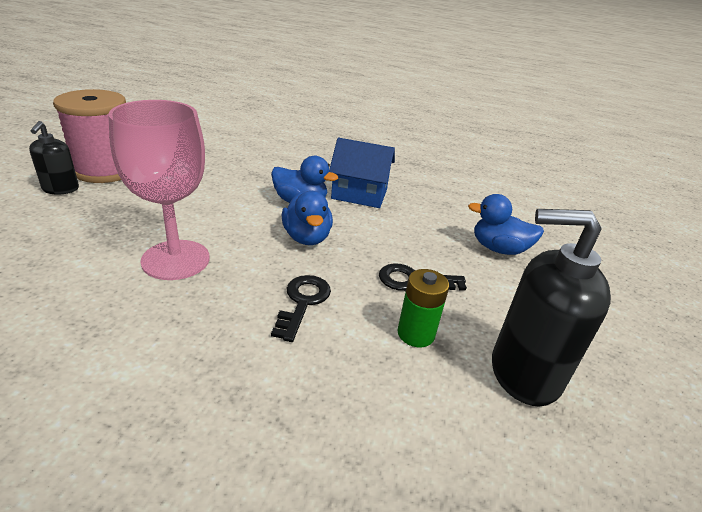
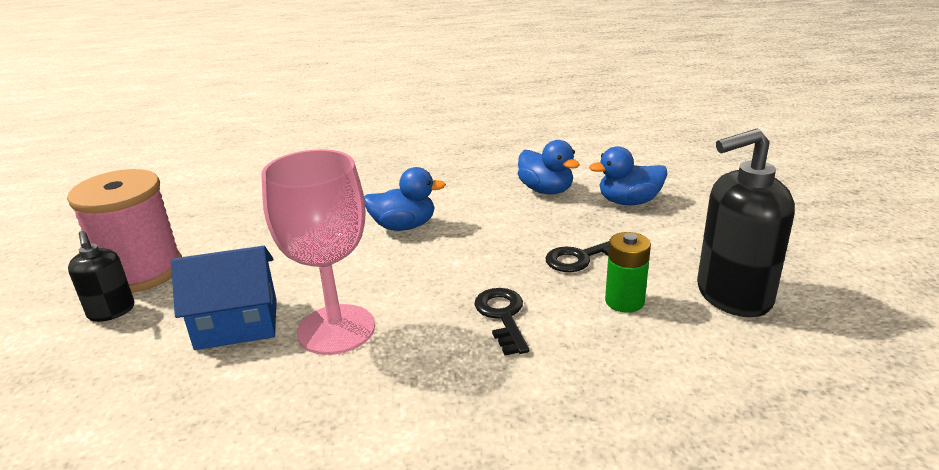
camera: 20 degrees left, 5 degrees down
blue duck [282,191,333,245] -> blue duck moved to [518,140,580,195]
blue house [329,138,395,208] -> blue house moved to [171,246,277,350]

